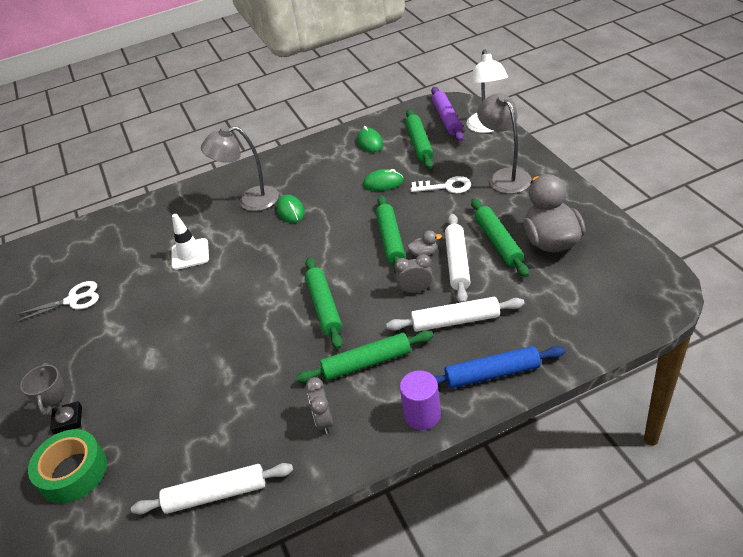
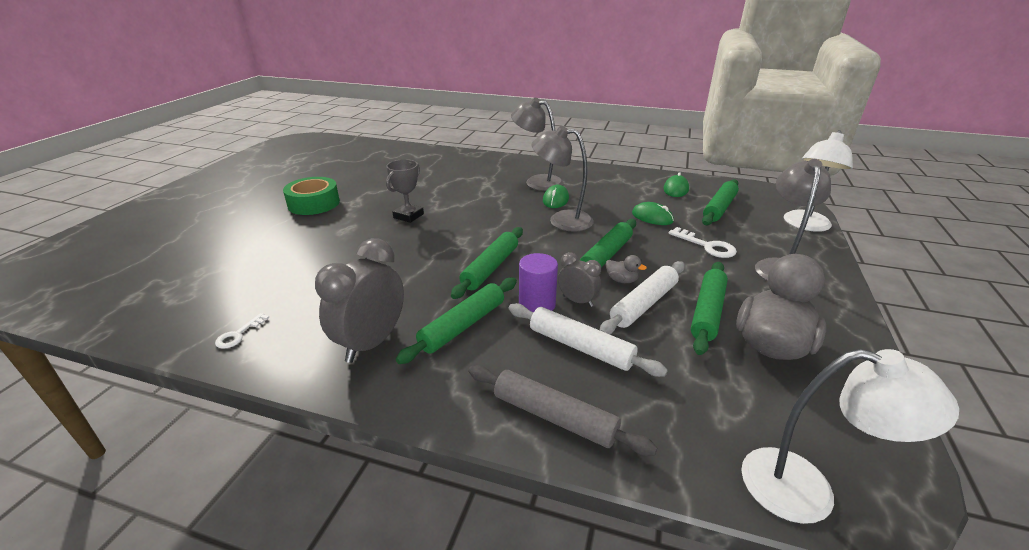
camera: 35 degrees right, 10 degrees down
white scissors [15,281,99,323] -> none
grey trophy [20,363,82,434] -> grey trophy moved to [386,159,424,223]
green tape [28,429,107,504] -> green tape moved to [283,177,340,215]
white rolling pin [131,463,293,515] -> white key [215,313,269,349]
white traffic cone [171,214,209,270] -> none
green rolling pin [296,330,434,383] -> green rolling pin turned 75 degrees counterclockwise [396,277,517,364]
grey clock [306,377,333,434] -> grey clock [315,238,404,363], size x1.83
purple cylinder [400,370,441,430] -> purple cylinder moved to [519,253,558,313]
purple rolling pin [431,87,464,141] -> none
blue rolling pin [434,346,565,388] -> grey rolling pin [469,365,657,456]
none -> grey lamp [531,126,594,232]
none -> white lamp [741,349,959,524]

